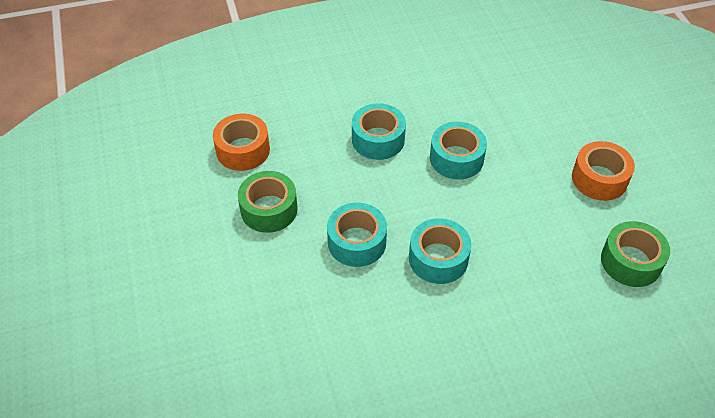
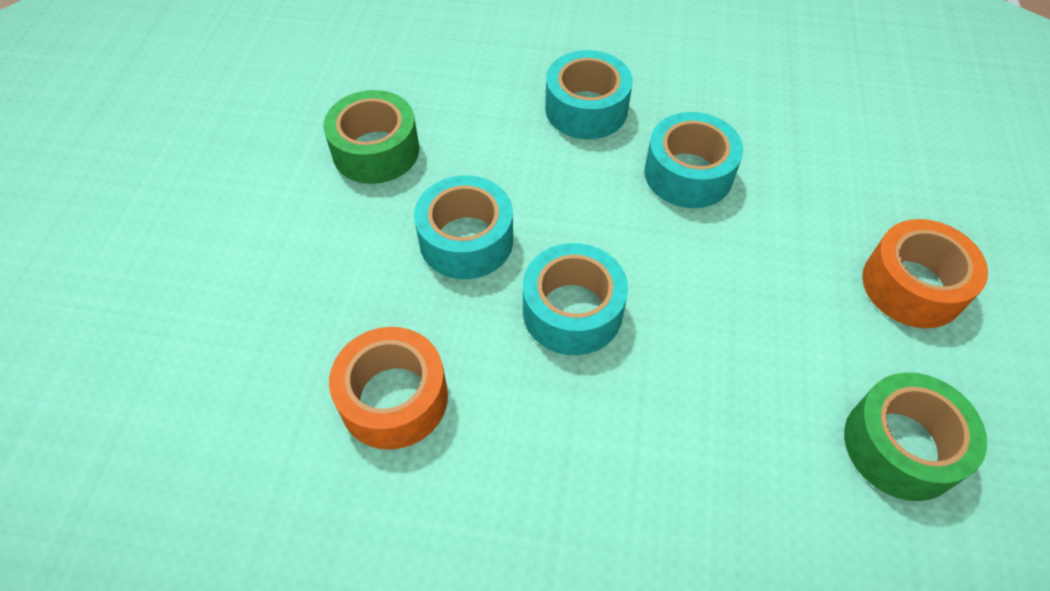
camera: 25 degrees right, 5 degrees up
orange tape [213,114,270,171] -> orange tape moved to [329,327,448,450]

